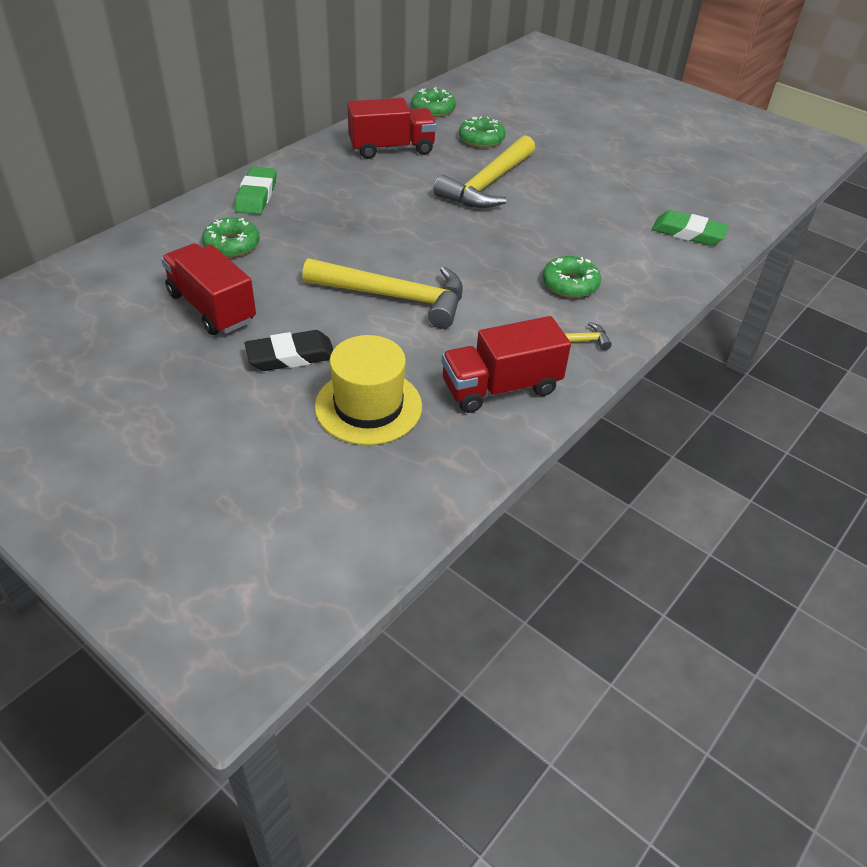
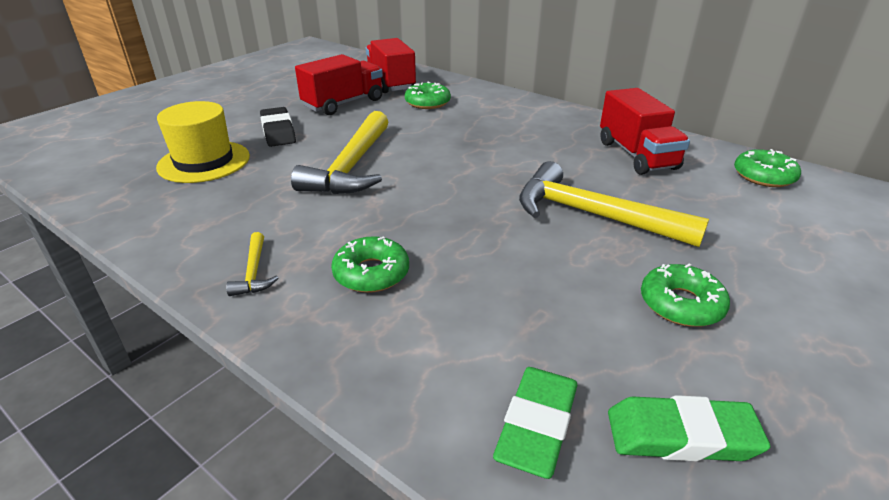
camera: 90 degrees right, 10 degrees down
green eraser [234,167,277,215] -> green eraser moved to [608,395,770,461]
red truck [441,316,571,413] -> red truck moved to [366,38,416,93]
green donut [459,116,506,148] -> green donut moved to [641,264,730,327]

